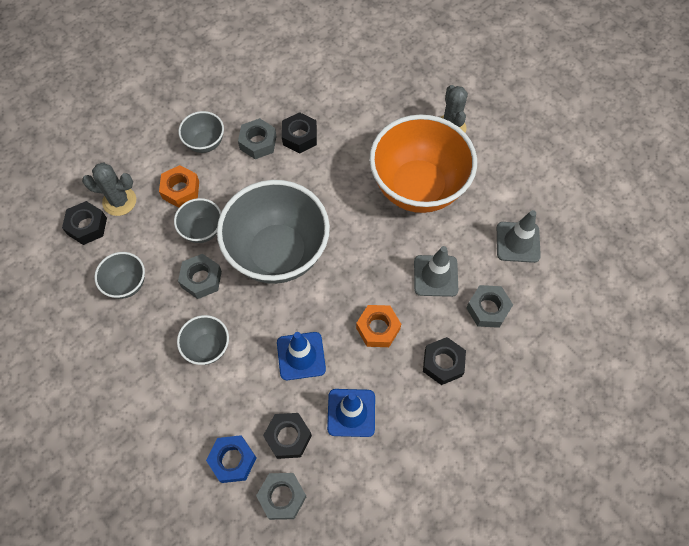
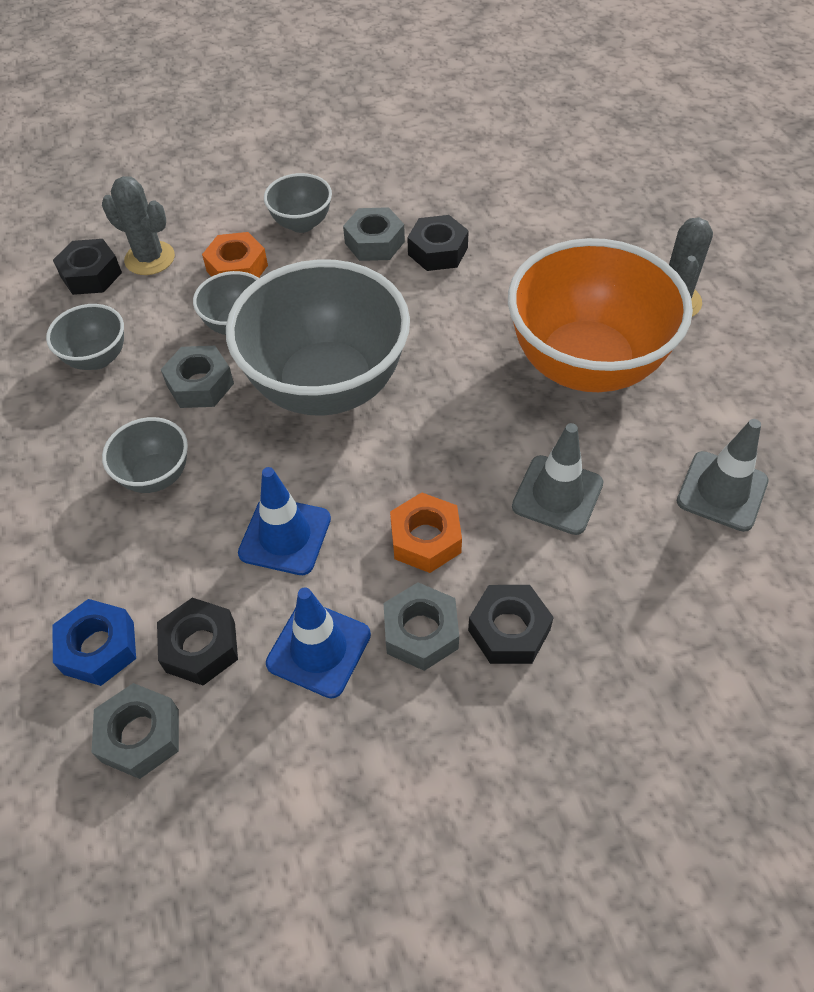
camera: 25 degrees right, 10 degrees down
grey nut [466,285,513,328] -> grey nut moved to [384,582,459,671]

